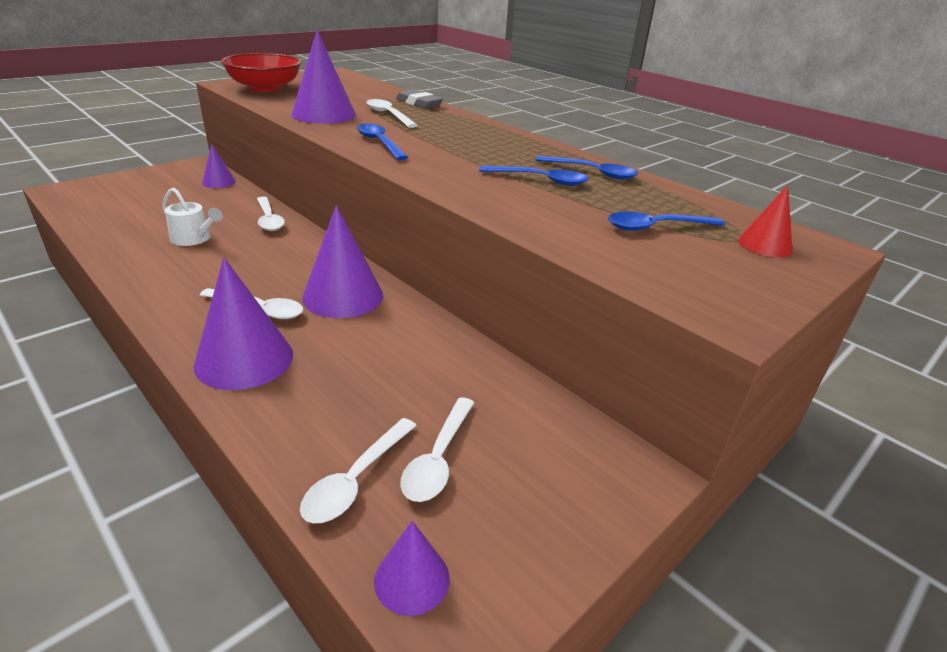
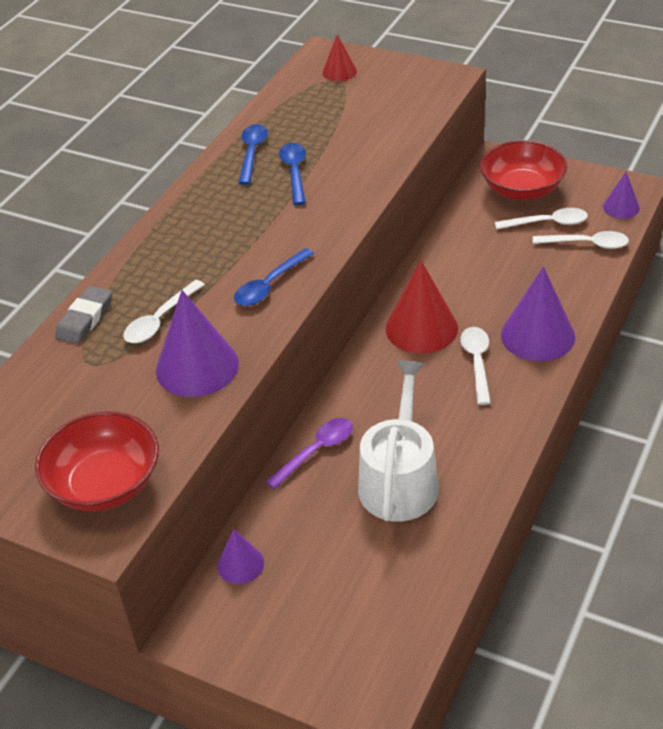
camera: 105 degrees left, 10 degrees up
white watering can [162,187,223,246] -> white watering can [358,361,439,522], size x1.79
white spoon [257,197,285,231] -> purple spoon [266,418,353,489]
purple cone [302,205,383,318] -> red cone [386,260,458,354]
blue spoon [608,212,725,231] -> none
none -> red bowl [480,140,567,200]

